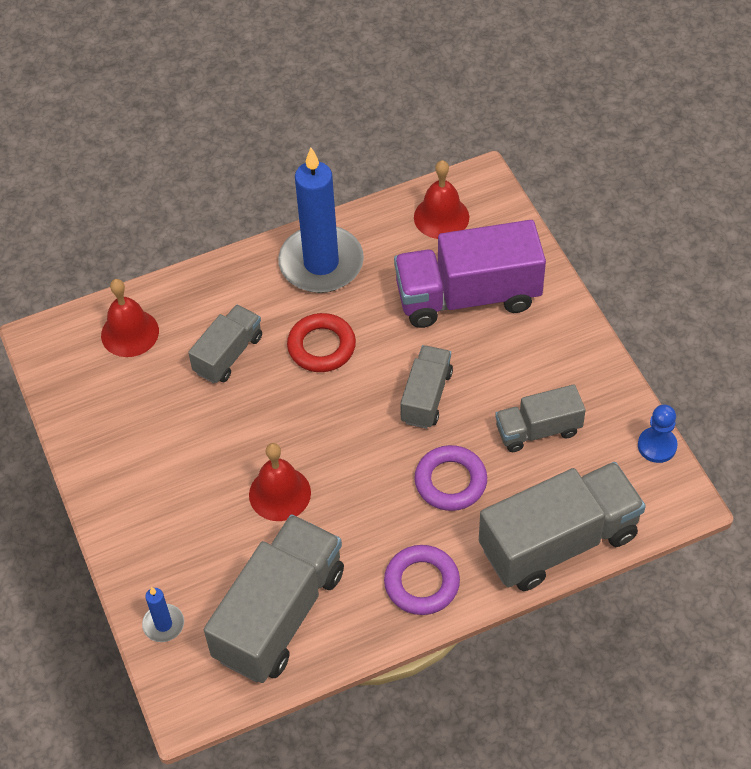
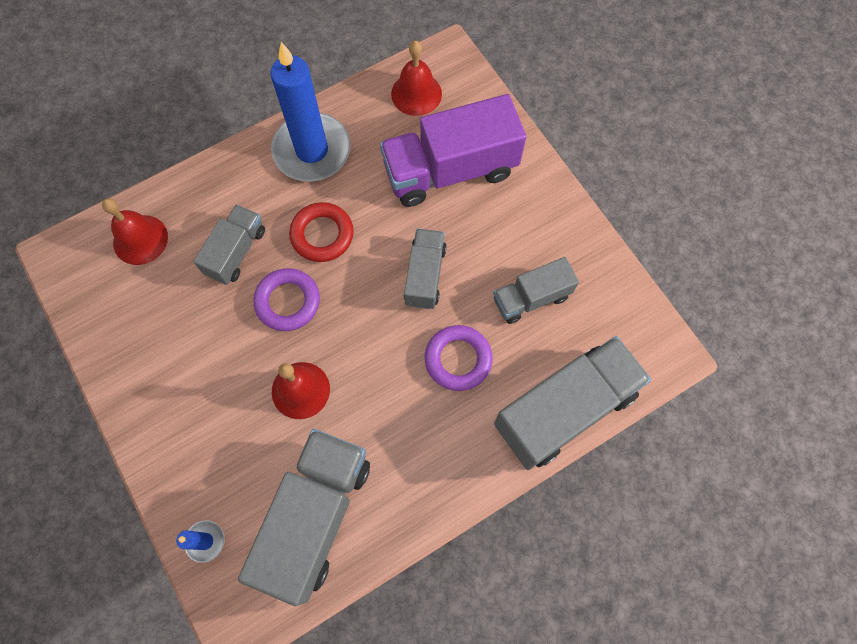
camera: 10 degrees left, 15 degrees up
purple ring [384,545,460,615] -> purple ring moved to [253,268,320,331]
blue pawn [638,405,678,463] -> none

